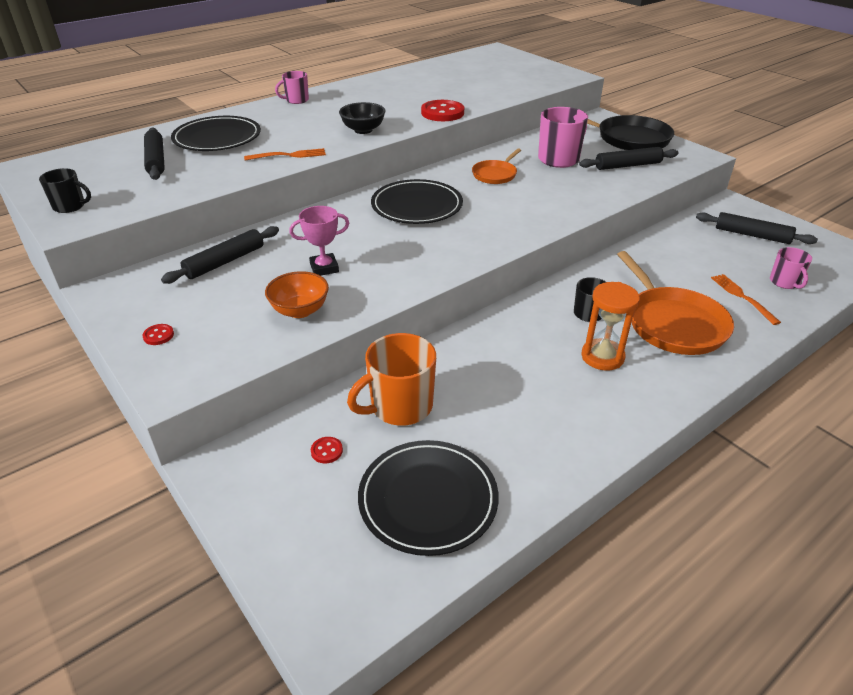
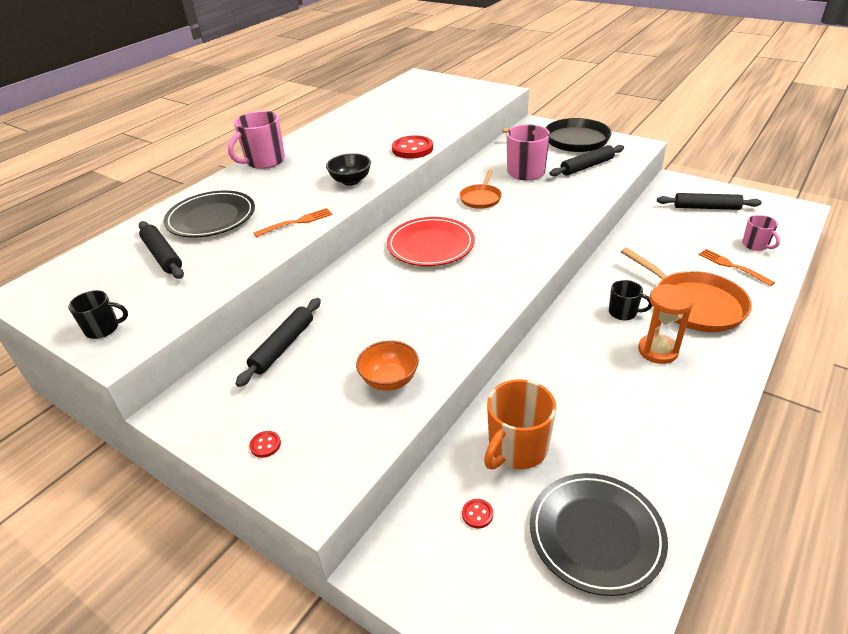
camera: 15 degrees left, 0 degrees up
pink mug [275,71,309,104] -> pink mug [228,111,285,169], size x1.73
pink trophy [289,206,349,276] -> none
black plate [371,179,463,224] -> red plate [387,217,475,266]

